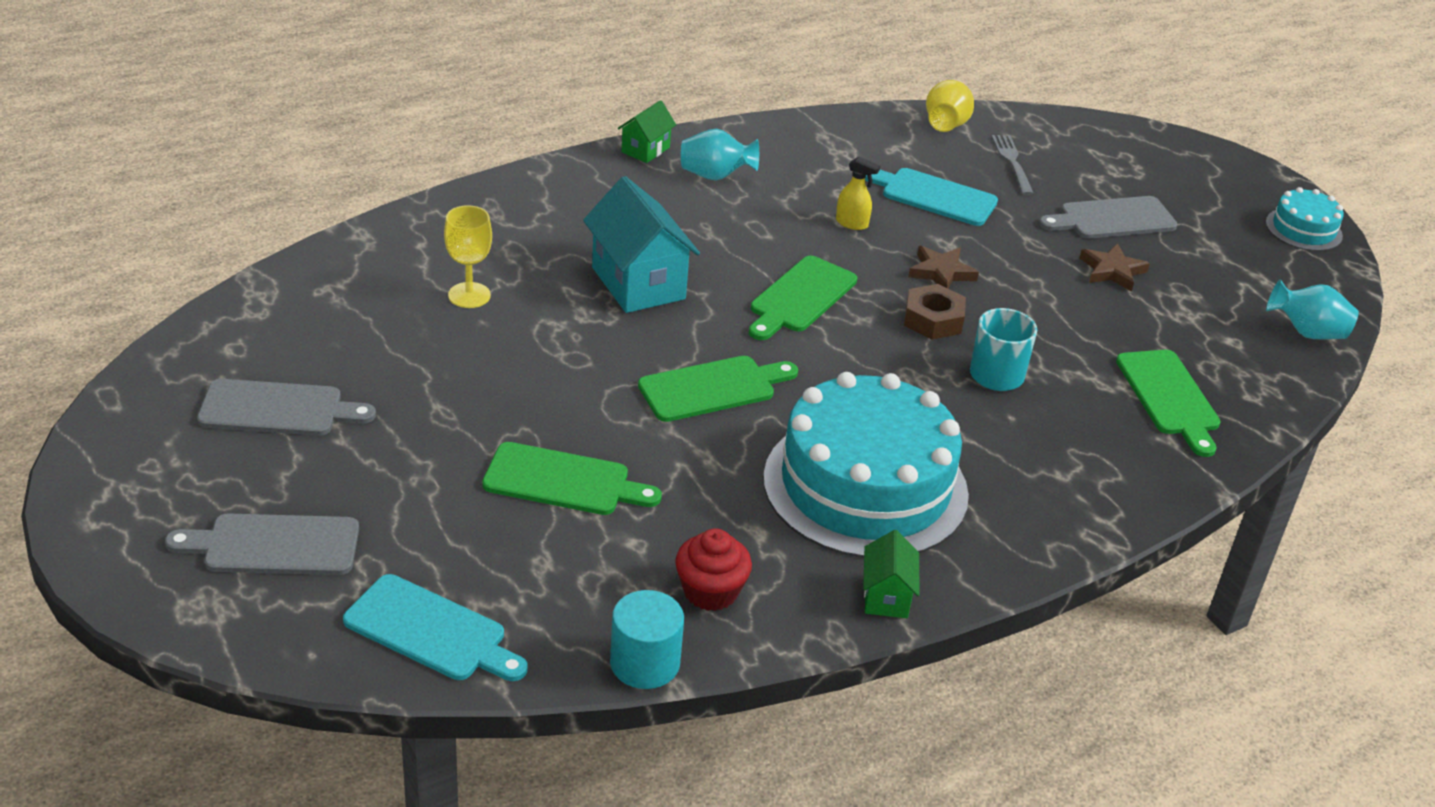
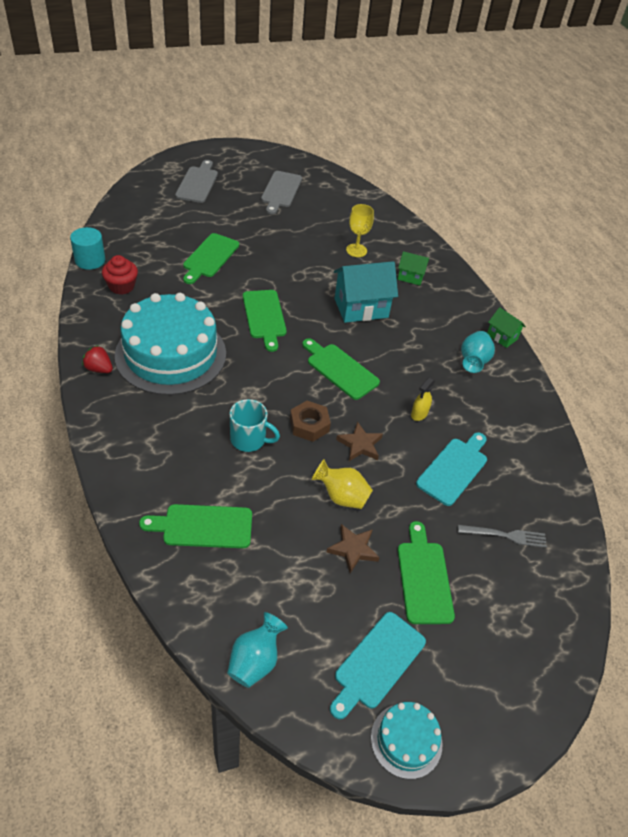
camera: 100 degrees right, 10 degrees up
turquoise cutting board [343,574,528,681] -> turquoise cutting board moved to [330,612,426,719]
green house [863,530,920,618] -> green house moved to [398,251,429,285]
yellow vase [926,80,974,132] -> yellow vase moved to [312,460,373,509]
grey cutting board [1039,196,1178,239] -> green cutting board [398,521,455,624]
none -> red strawberry [82,345,113,373]

